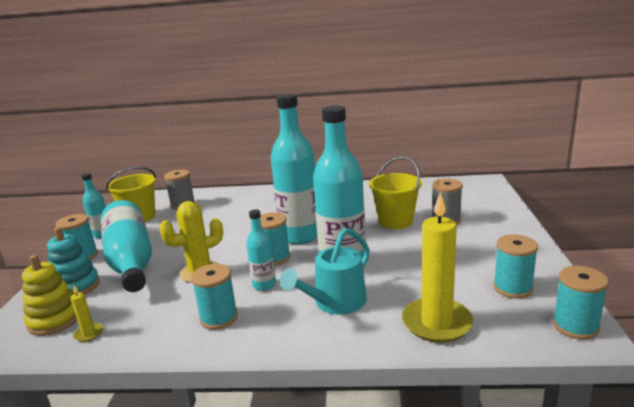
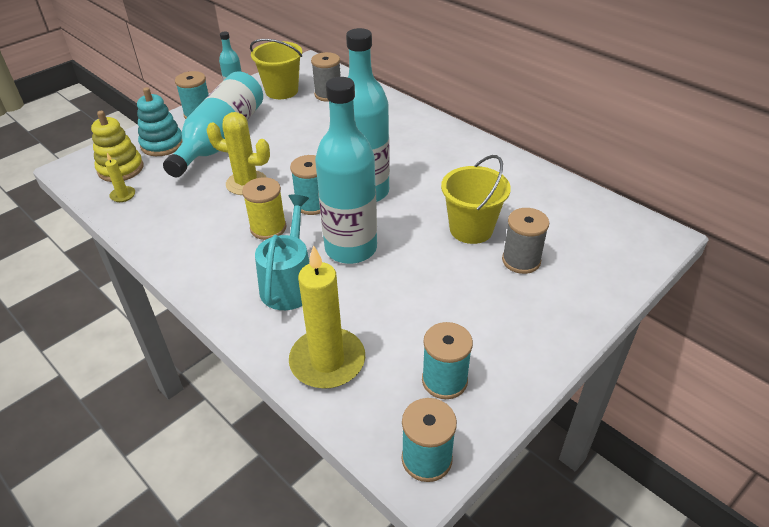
camera: 40 degrees right, 20 degrees up
turquoise spool [191,264,238,330] -> none
turquoise bottle [246,209,276,291] -> yellow spool [242,177,287,240]
turquoise watering can [280,228,370,315] -> turquoise watering can turned 105 degrees clockwise [255,195,309,310]

